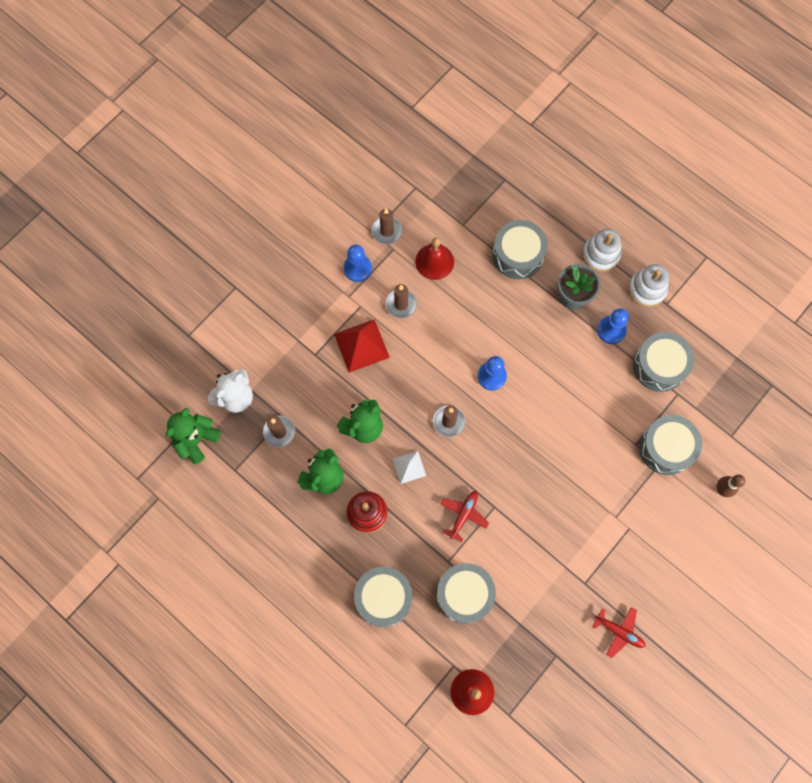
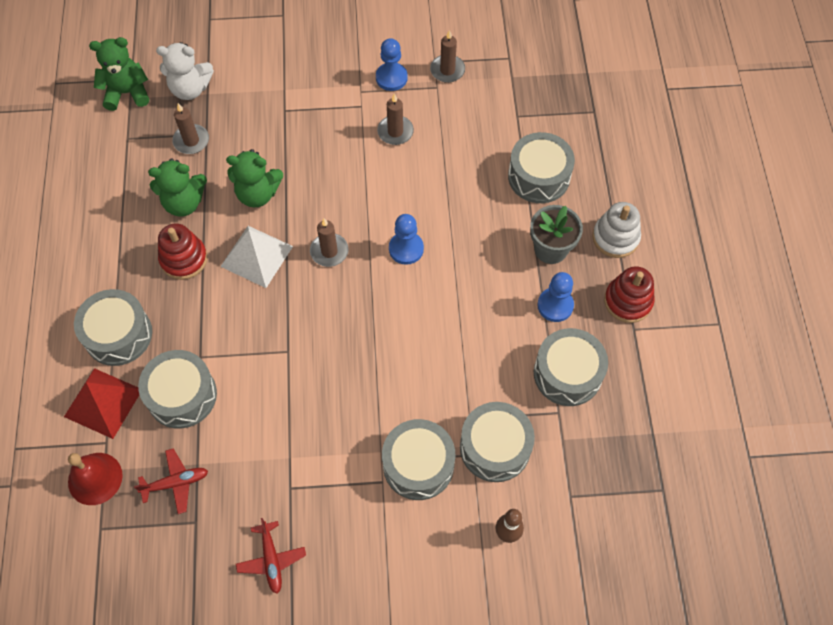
camera: 45 degrees right, 10 degrees down
red pyramid [334,319,390,373] -> red pyramid moved to [64,368,139,439]
white pyramid [393,451,426,484] -> white pyramid [220,226,293,288], size x1.68
red bell [415,237,454,280] -> none
red plane [440,491,489,542] -> red plane moved to [134,449,208,514]
white stacking toy [628,264,669,307] -> red stacking toy [604,266,655,323]
none -> grey drum [382,419,456,500]

